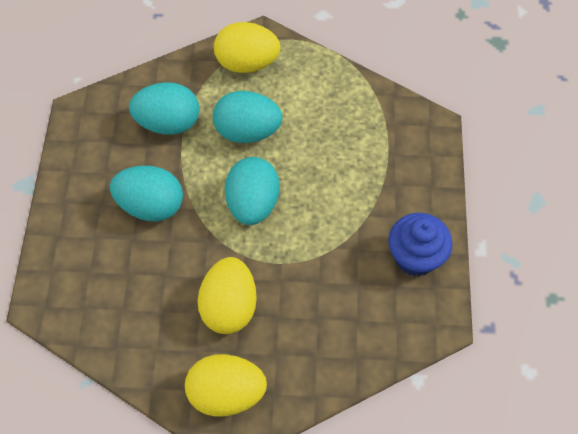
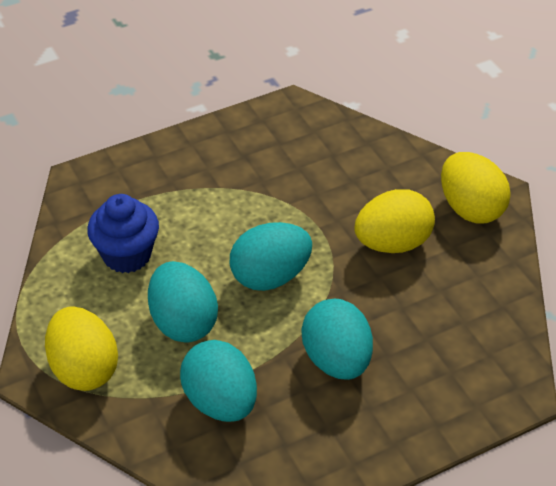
camera: 120 degrees left, 15 degrees down
blue cupcake [388,213,452,276] -> blue cupcake moved to [87,194,159,273]

